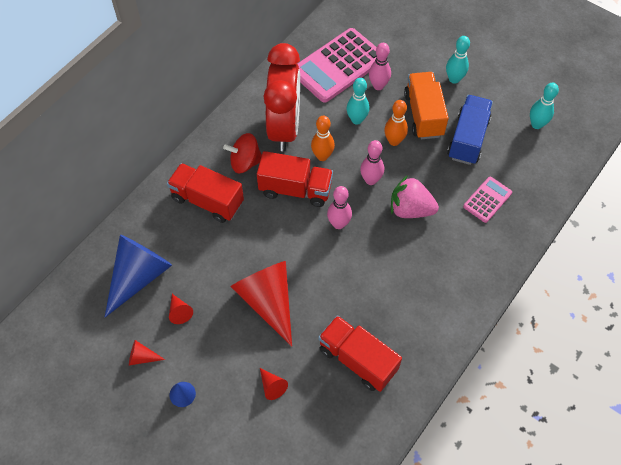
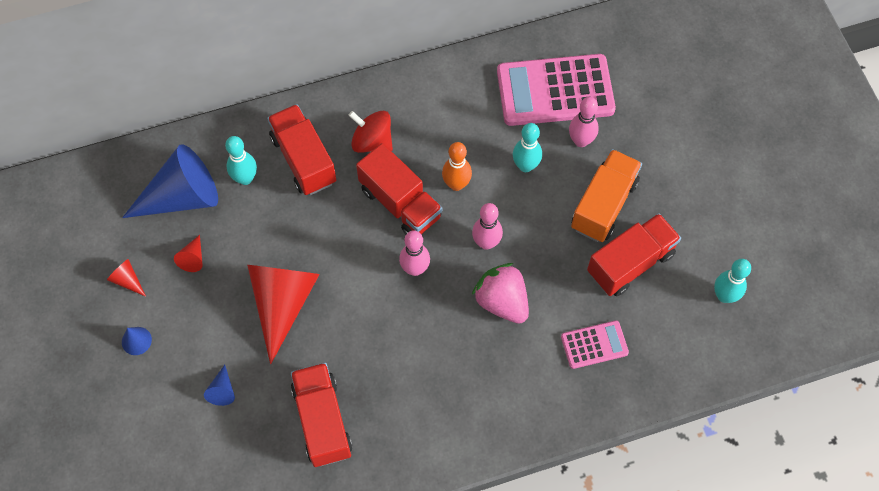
camera: 35 degrees right, 5 degrees up
red cone [260,368,288,400] -> blue cone [204,365,235,406]
red clock [263,43,300,151] -> none
orange bowling pin [384,100,408,146] -> none
turquoise bowling pin [446,36,470,84] -> turquoise bowling pin moved to [225,136,257,185]
blue truck [447,95,493,165] -> red truck [587,213,681,296]

